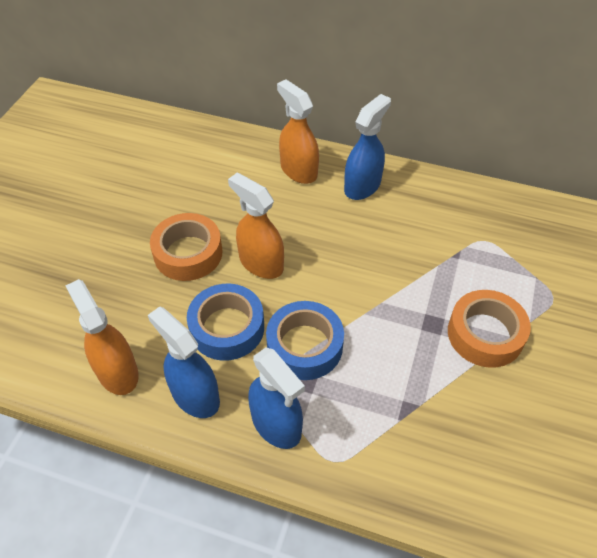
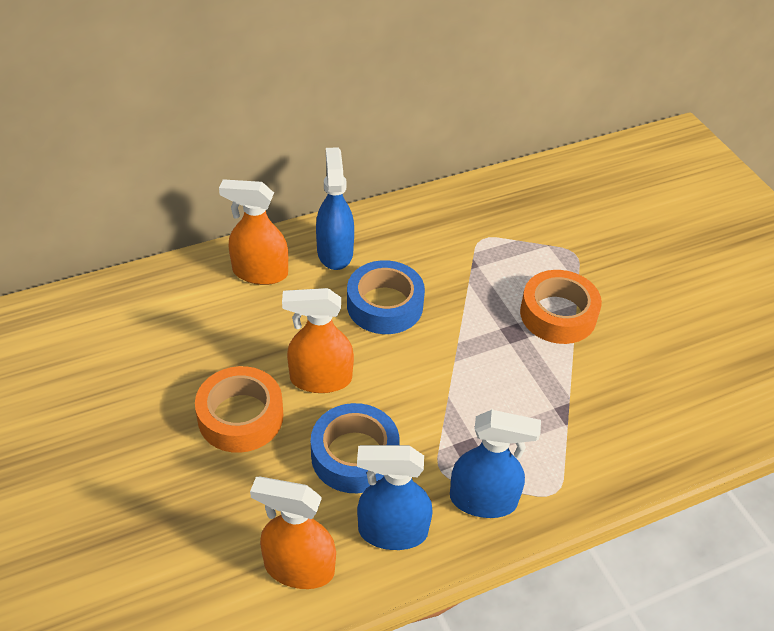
camera: 45 degrees left, 5 degrees down
blue tape [266,301,344,380] -> blue tape moved to [347,260,425,334]

